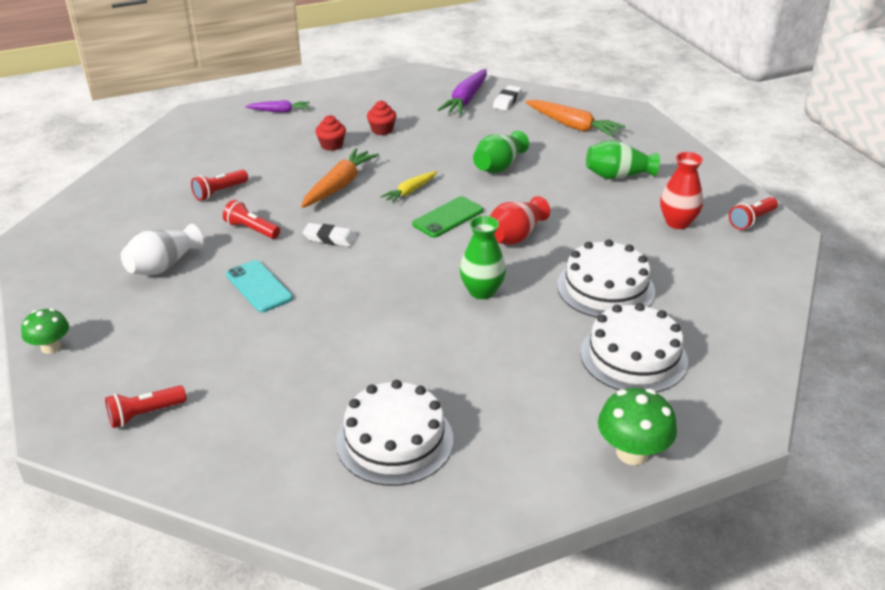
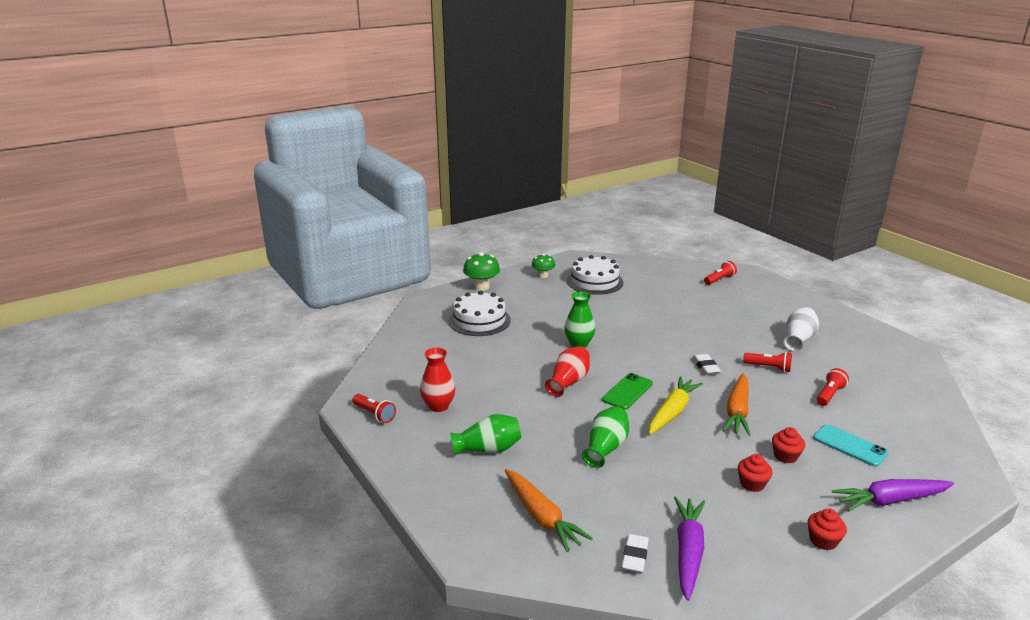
camera: 170 degrees right, 10 degrees down
green mushroom [21,308,69,354] -> green mushroom moved to [532,253,555,278]
turquoise phone [226,260,293,312] -> turquoise phone moved to [813,424,888,467]
purple carrot [245,100,310,113] -> purple carrot [832,479,954,511], size x1.65
white eraser [303,223,356,247] -> white eraser turned 75 degrees clockwise [692,354,721,375]
yellow carrot [380,171,437,203] -> yellow carrot [649,376,703,434], size x1.65
orange carrot [525,100,625,137] -> orange carrot turned 150 degrees counterclockwise [505,469,593,552]
white cake [557,239,655,318] -> none
red flashlight [729,197,778,230] -> red flashlight turned 90 degrees clockwise [352,394,396,423]
none -> red cupcake [808,509,847,550]

